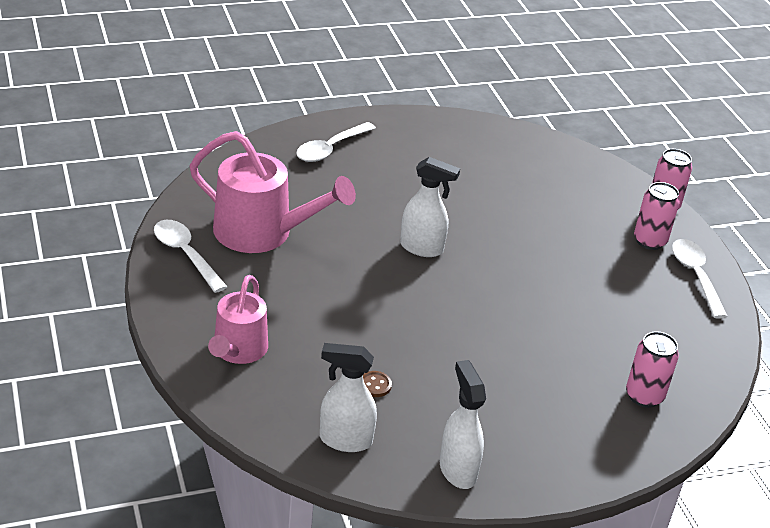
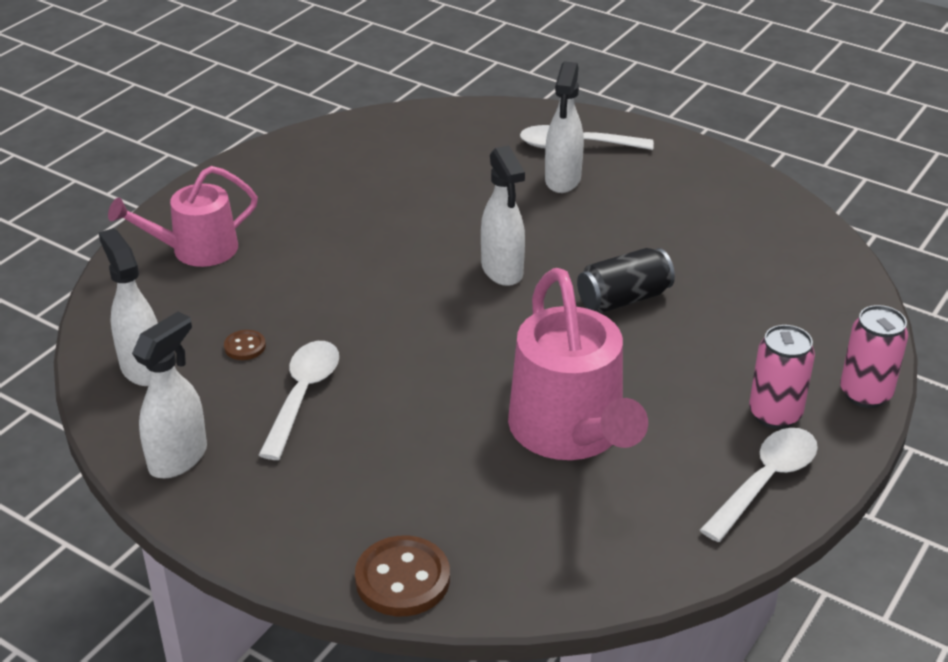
camera: 55 degrees right, 0 degrees up
white spoon [154,220,227,293] -> white spoon moved to [259,341,339,460]
pink watering can [189,131,356,253] -> pink watering can moved to [508,268,648,460]
pink can [626,331,679,408] -> none
none -> brown button [355,536,450,616]
none -> white spray bottle [545,61,584,193]
none -> black can [577,248,675,313]

